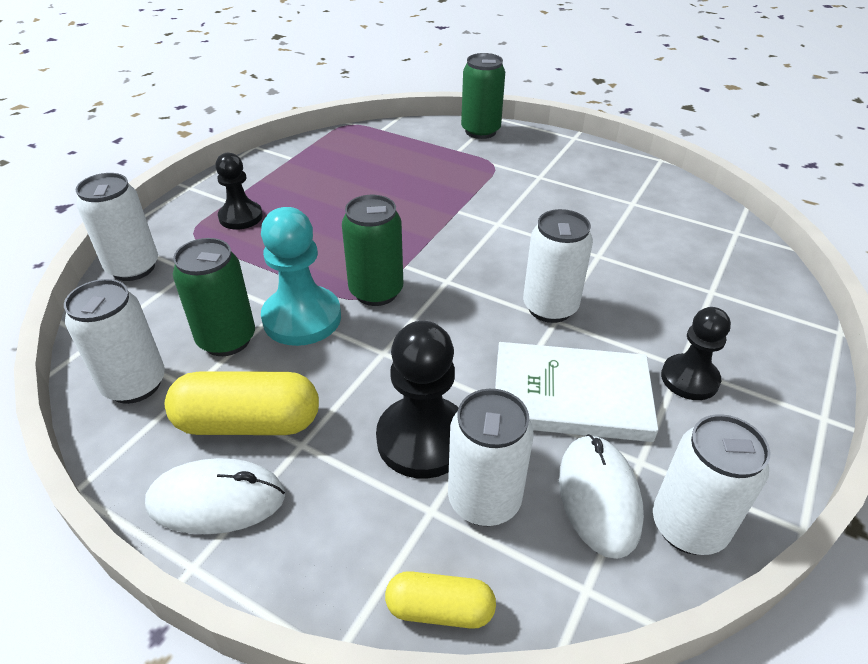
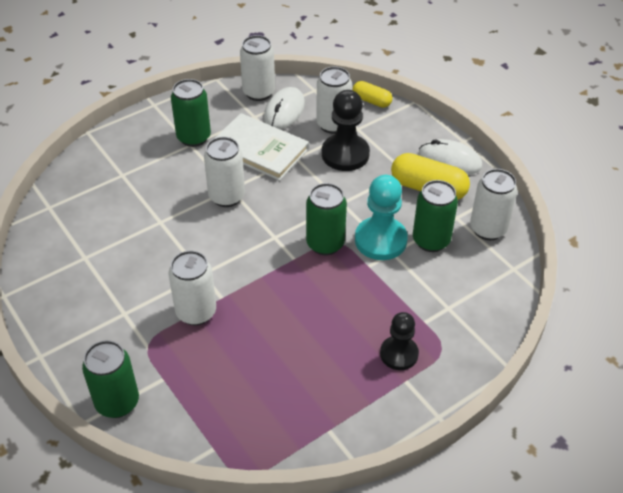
camera: 155 degrees left, 5 degrees up
white can [75,173,158,281] -> white can moved to [168,251,216,325]
black pawn [661,307,731,400] -> green can [171,79,211,147]

